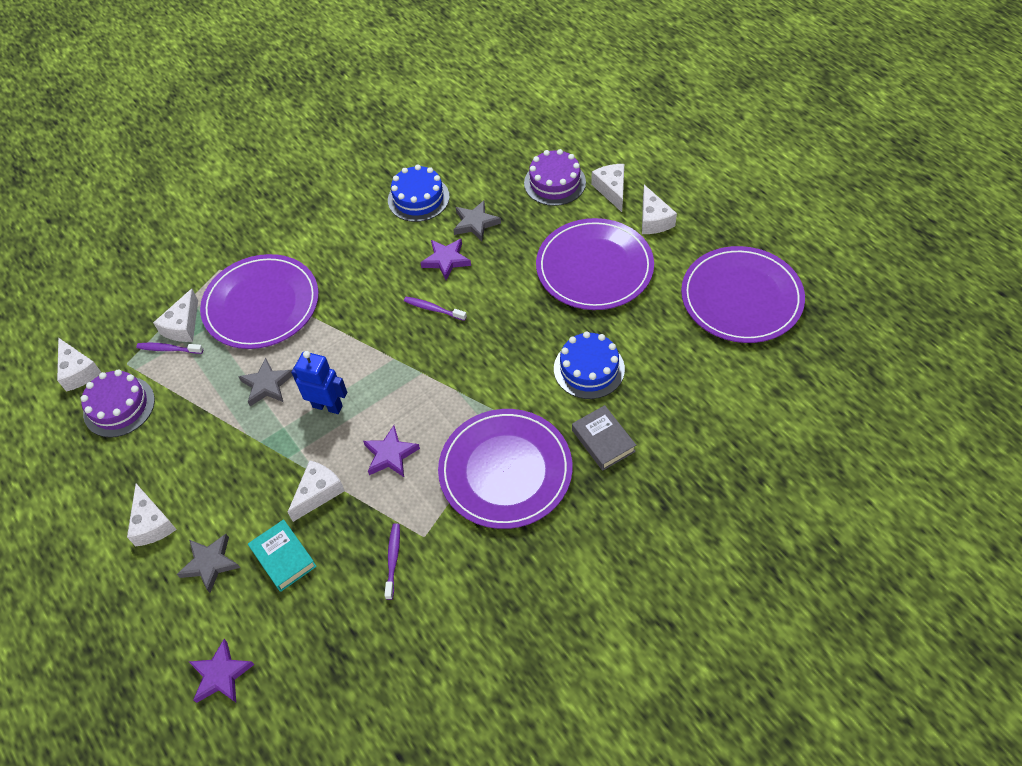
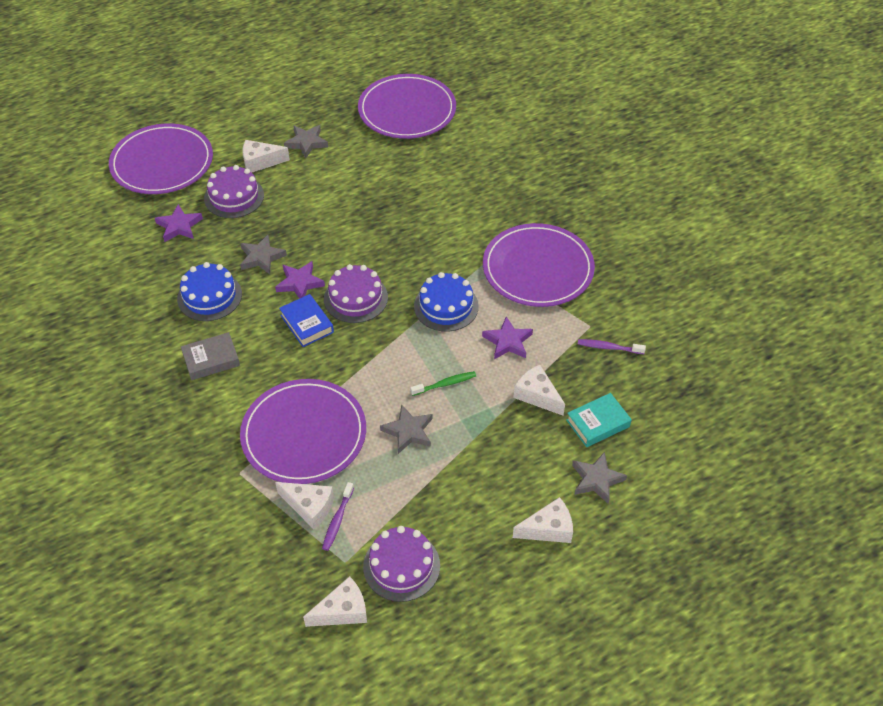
camera: 85 degrees left, 5 degrees down
purple star [189,639,255,703] -> purple star moved to [155,204,203,242]
blue robot [291,351,347,414] -> green toothbrush [410,371,476,396]
purple toothbrush [404,297,467,321] -> purple cake [324,264,388,323]
purple plate [536,218,654,310] -> purple plate moved to [109,123,213,194]
blue cake [554,331,625,399] -> blue cake moved to [414,272,479,332]
grey book [572,405,636,471] -> grey book moved to [181,332,240,380]
white cheese [642,185,677,234] -> grey star [284,125,328,158]
none -> blue book [279,294,334,347]

